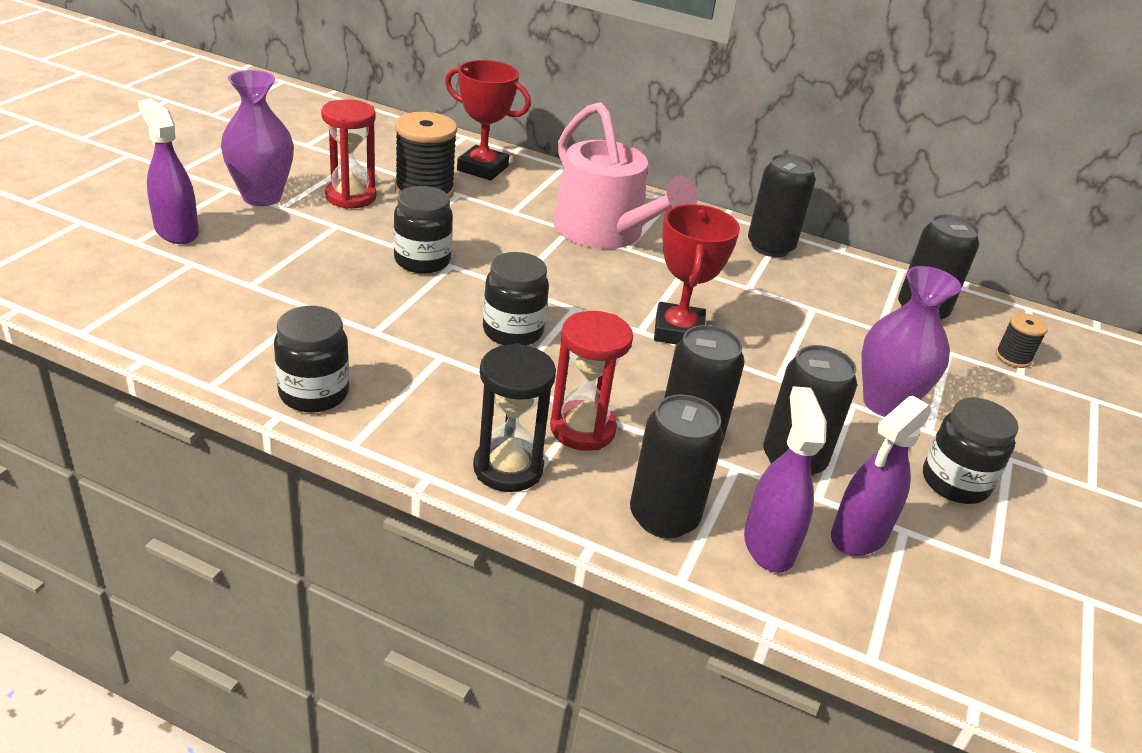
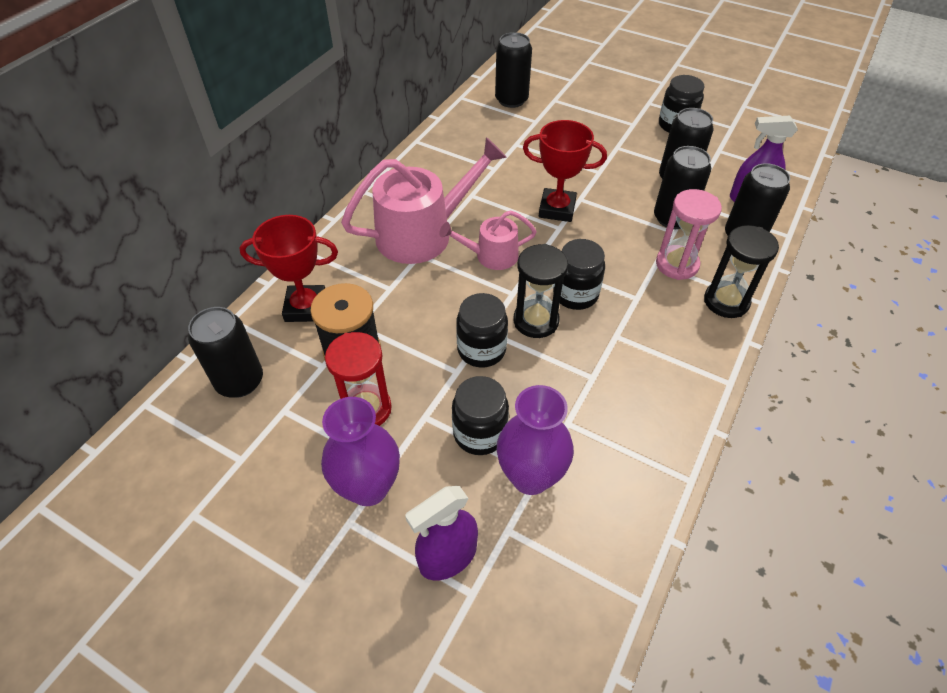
camera: 80 degrees left, 15 degrees up
black jar [274,306,349,413] -> black jar moved to [452,376,509,455]
red trophy [445,60,531,181] -> red trophy turned 60 degrees clockwise [239,215,338,322]
red hourglass [550,311,633,451] -> pink hourglass [656,189,722,280]
black can [748,154,816,257] -> black can moved to [188,307,263,398]
purple spray bottle [831,395,931,556] -> none
purple vase [862,266,962,417] -> purple vase moved to [497,385,574,495]
black spool [995,313,1048,368] -> none
none -> pink watering can [439,210,537,270]
none -> black hourglass [514,244,568,338]

